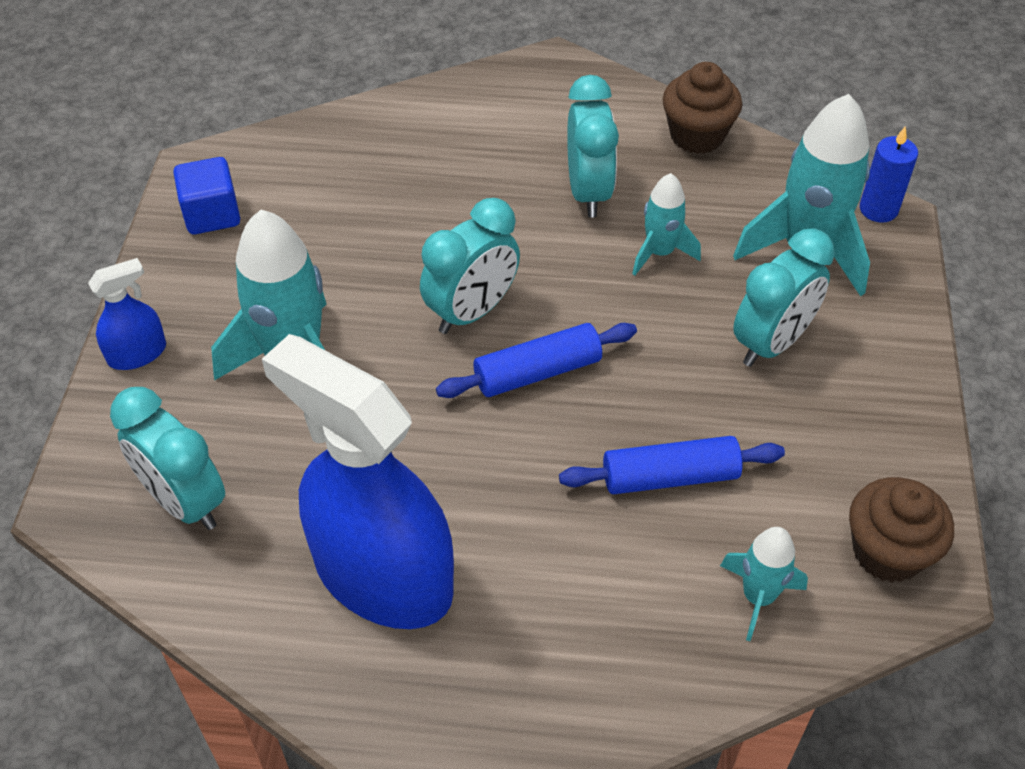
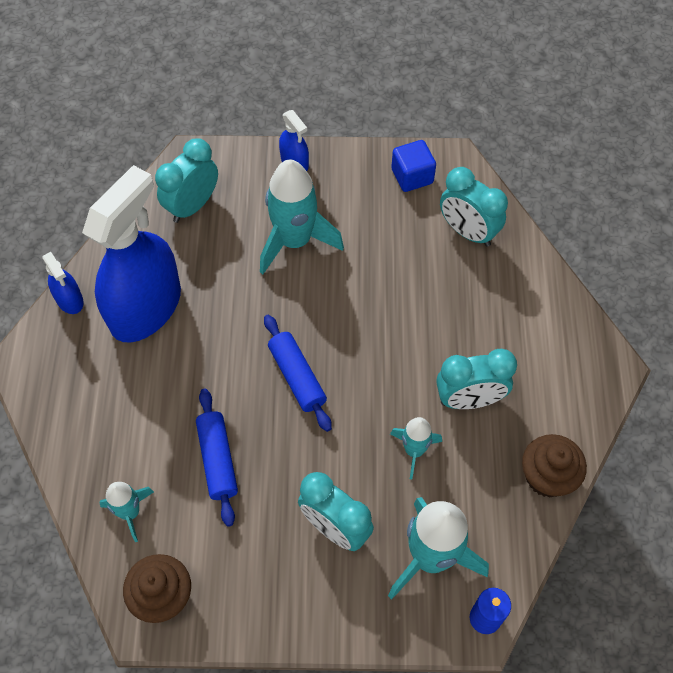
camera: 85 degrees right, 10 degrees up
turquoise clock [420,198,520,334] -> turquoise clock moved to [440,167,508,247]
none -> blue spray bottle [42,252,84,314]

